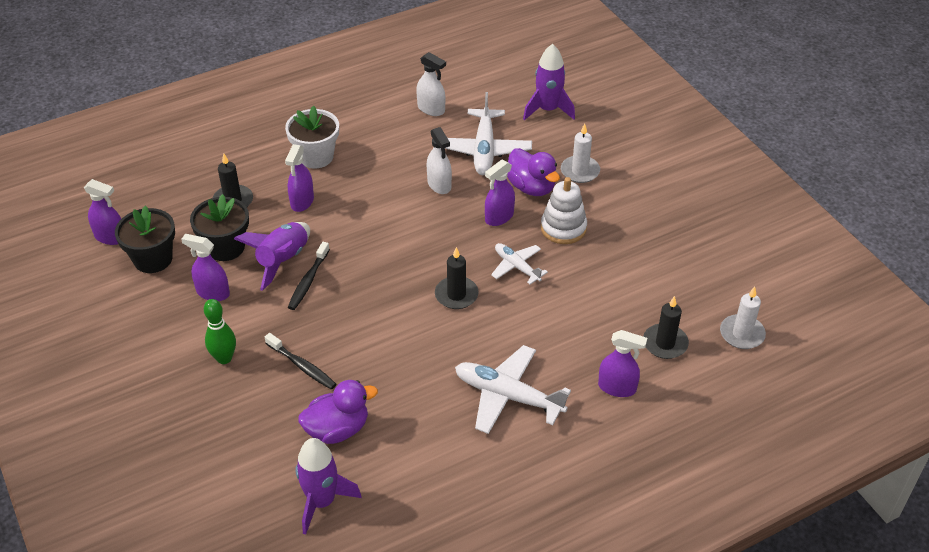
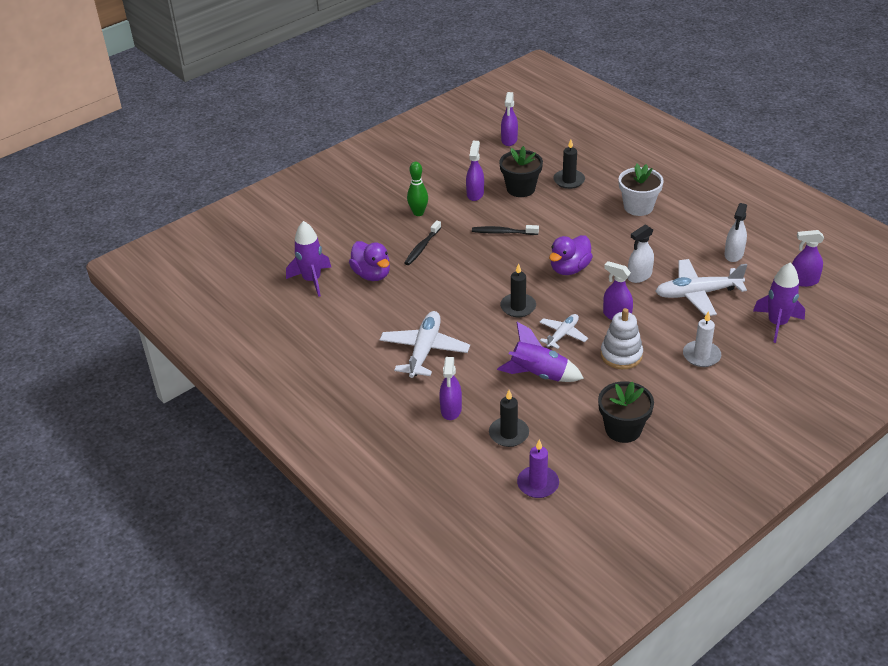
camera: 80 degrees right, 5 degrees down
black flower pot [115,206,175,273] -> black flower pot moved to [598,381,654,443]
purple rocket [234,222,310,291] -> purple rocket moved to [497,322,584,382]
purple spray bottle [285,144,314,212] -> purple spray bottle moved to [792,230,824,287]
purple duck [507,148,560,196] -> purple duck moved to [549,235,593,275]
white candle [720,287,766,349] -> purple candle [517,440,559,498]

